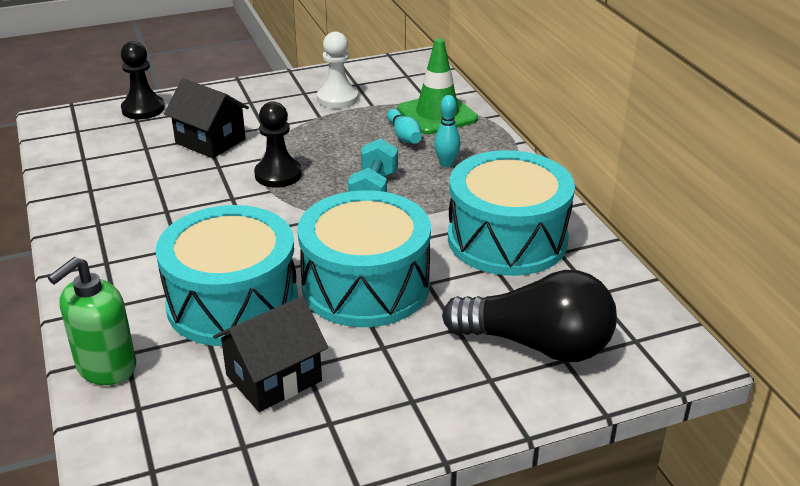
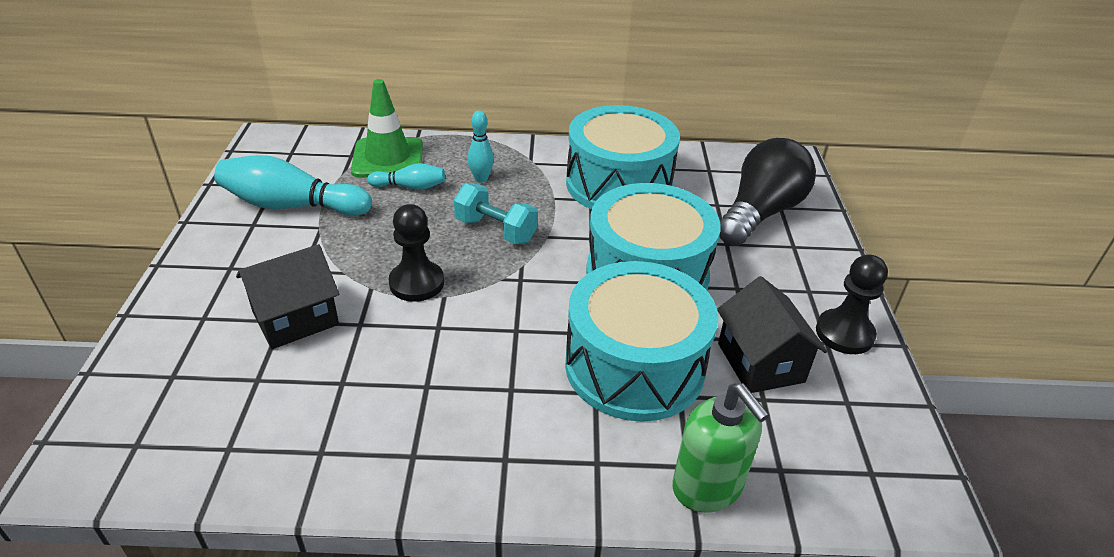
camera: 70 degrees left, 5 degrees up
black pawn [121,41,165,119] -> black pawn moved to [816,254,888,354]
white pawn [317,32,358,108] -> turquoise bowling pin [214,155,372,216]

